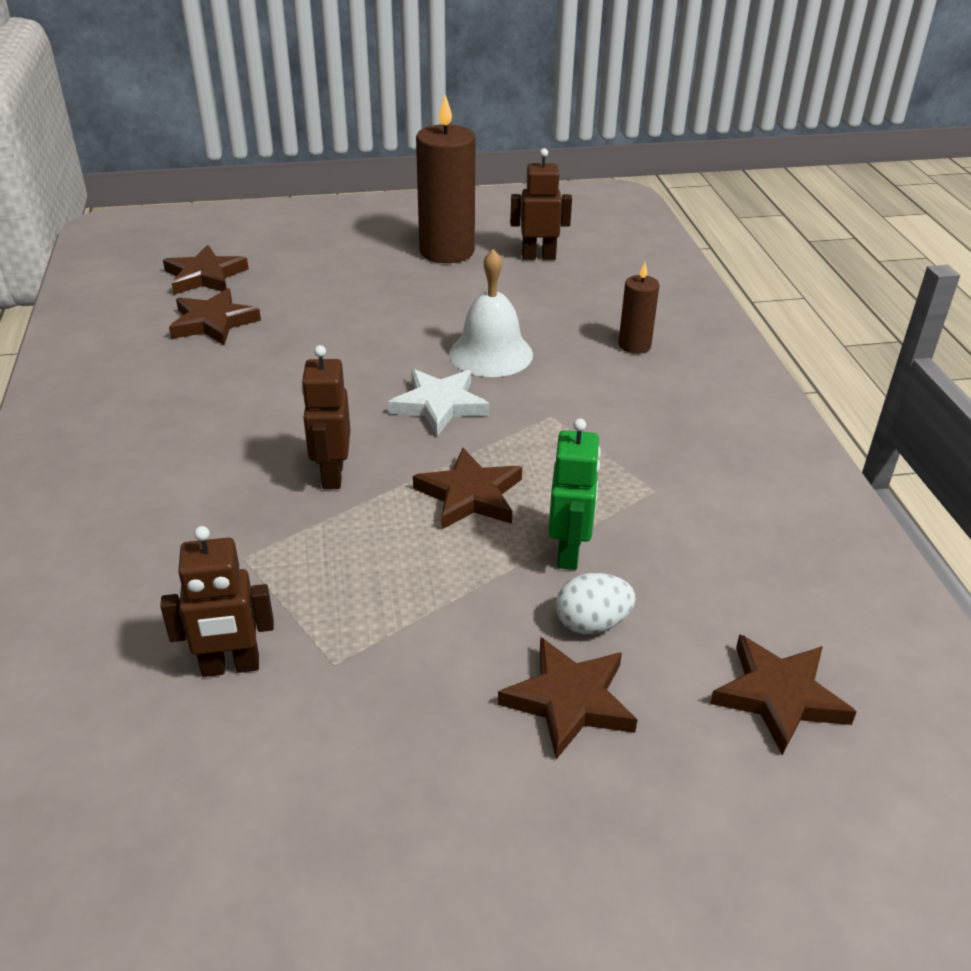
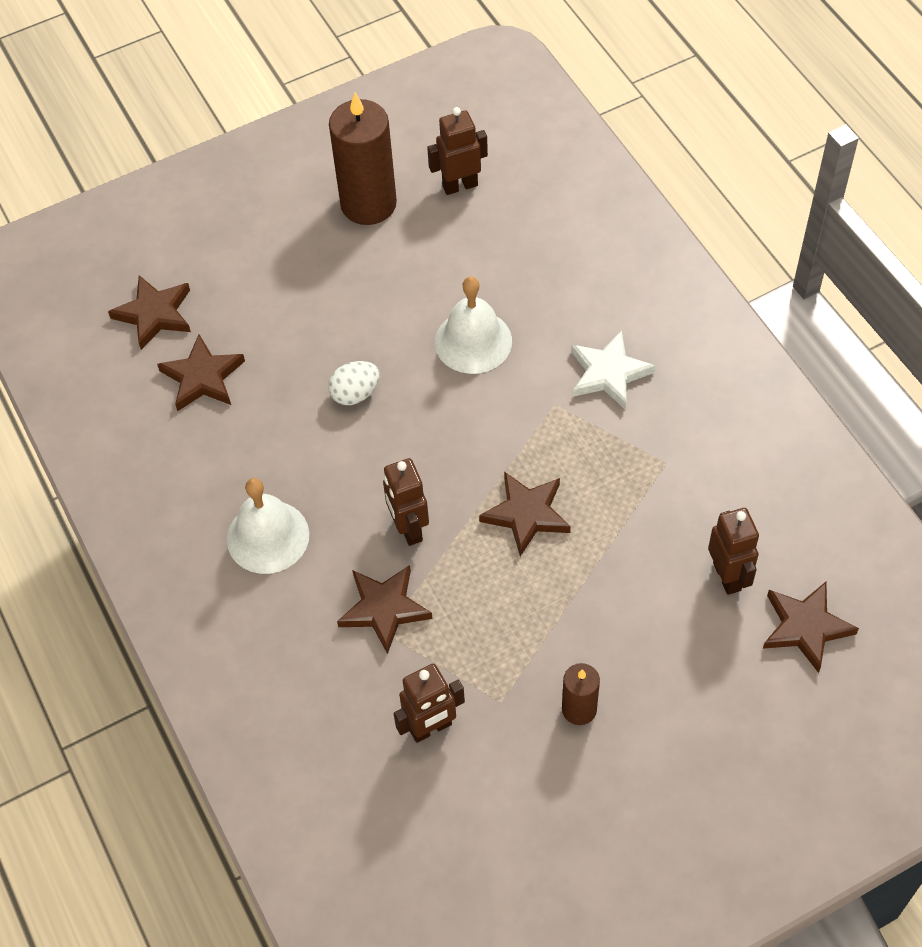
camera: 15 degrees left, 20 degrees up
white star [388,369,489,436] -> white star moved to [571,330,656,410]
brown star [498,637,637,759] -> brown star moved to [337,565,432,654]
green robot [548,418,601,570] -> none
white egg [556,573,636,634] -> white egg moved to [328,361,380,405]
brown candle [619,263,660,354] -> brown candle moved to [562,663,600,725]
none -> white bell [227,478,309,574]
none -> brown robot [708,508,759,595]

